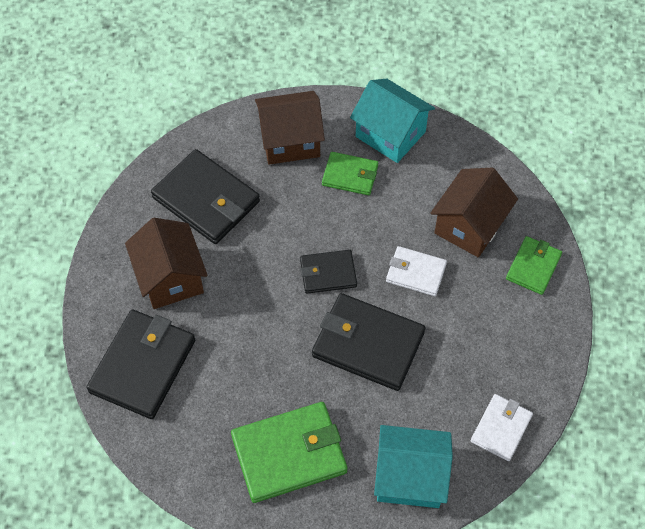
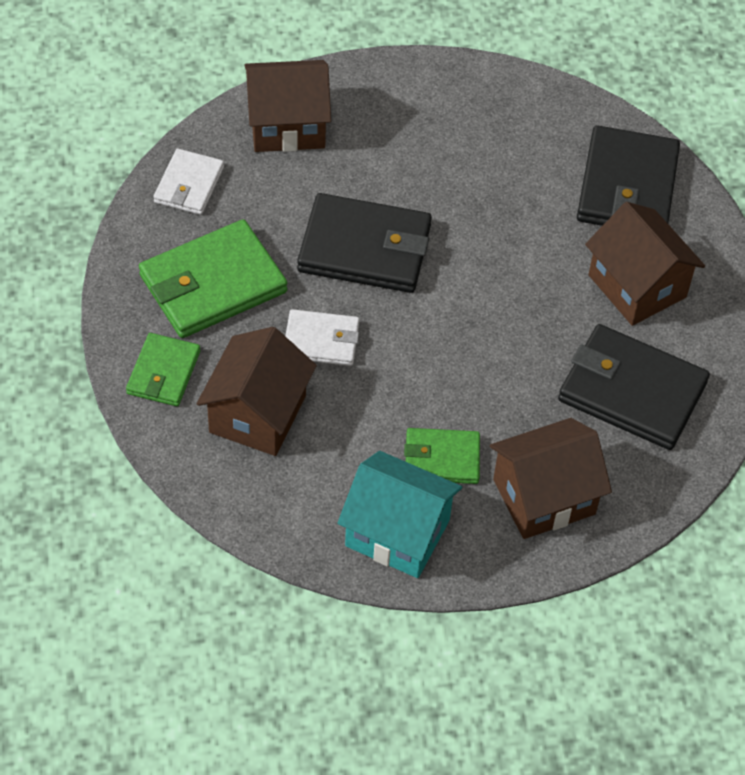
camera: 165 degrees right, 5 degrees down
green wallet [231,402,347,503] -> green wallet moved to [139,219,287,338]
black wallet [300,250,357,294] -> none
turquoise house [374,425,453,508] -> brown house [244,60,331,152]

